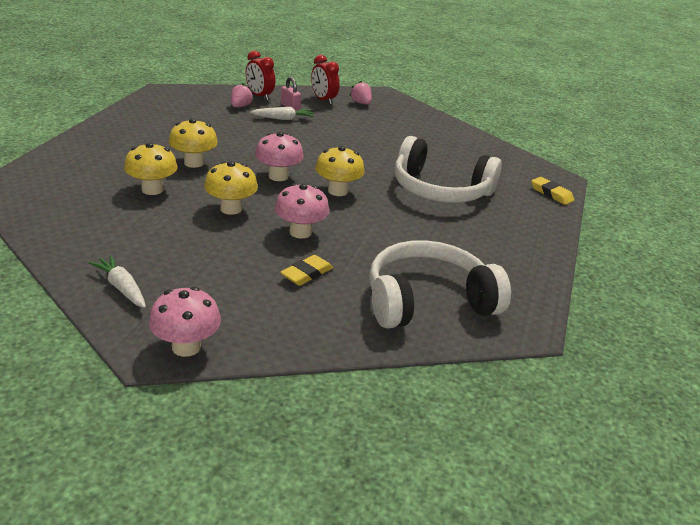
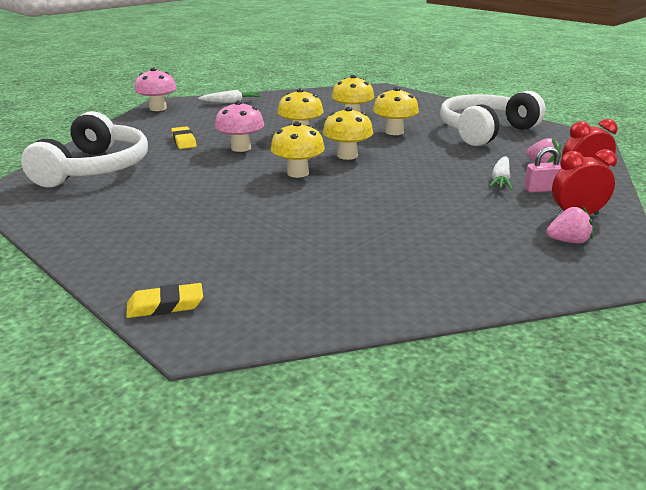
camera: 120 degrees right, 5 degrees down
pink mushroom [255,132,304,181] -> yellow mushroom [323,107,373,160]
white headphones [395,136,502,203] -> white headphones moved to [440,91,546,146]

